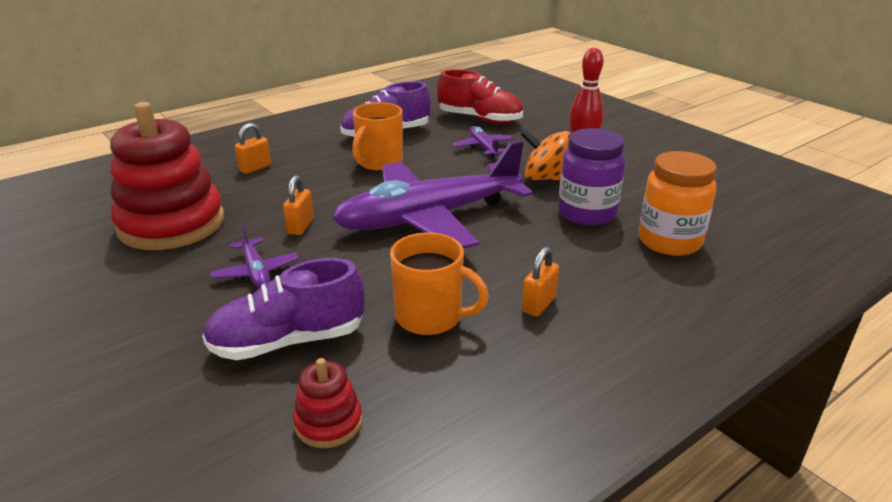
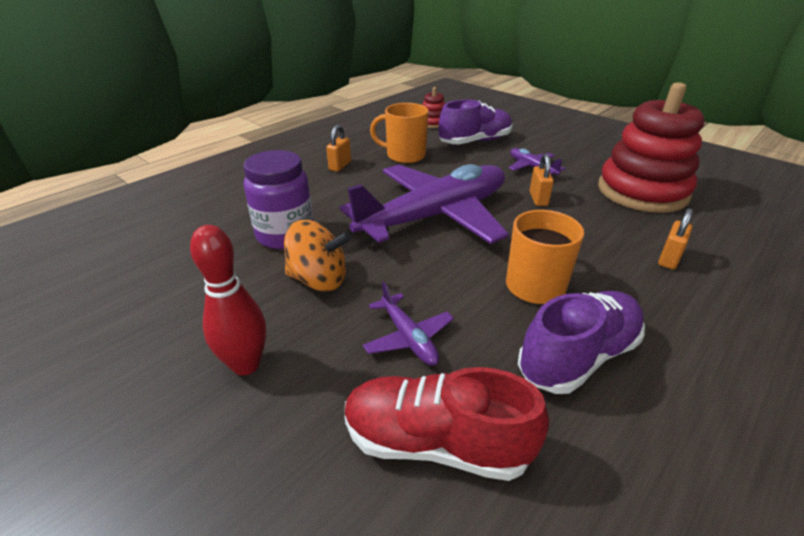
camera: 170 degrees right, 5 degrees up
orange jar [638,151,717,256] -> none

